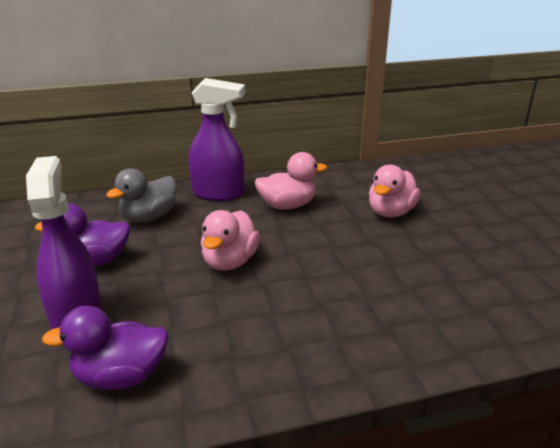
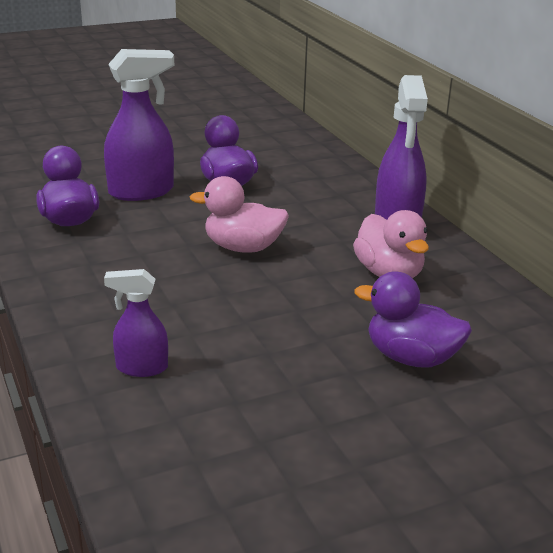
camera: 80 degrees right, 0 degrees up
grey duck [106,168,177,222] -> none
pink duck [369,164,421,218] -> purple duck [354,271,472,368]
none -> purple spray bottle [104,269,168,377]

